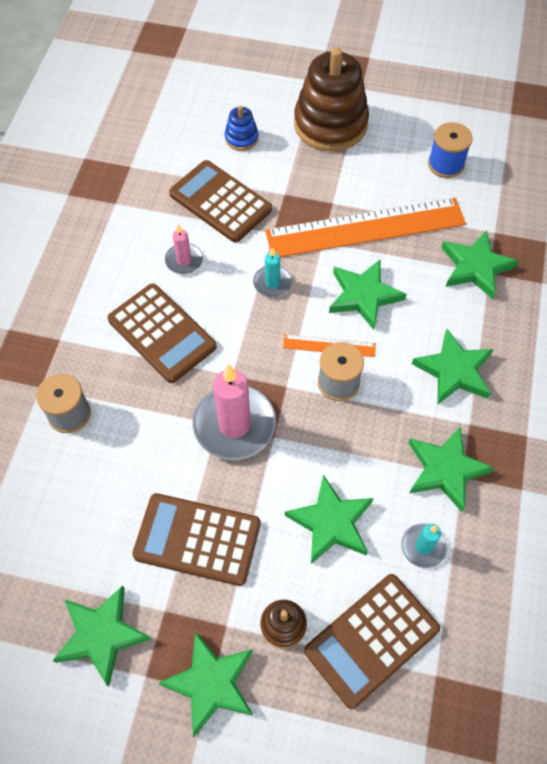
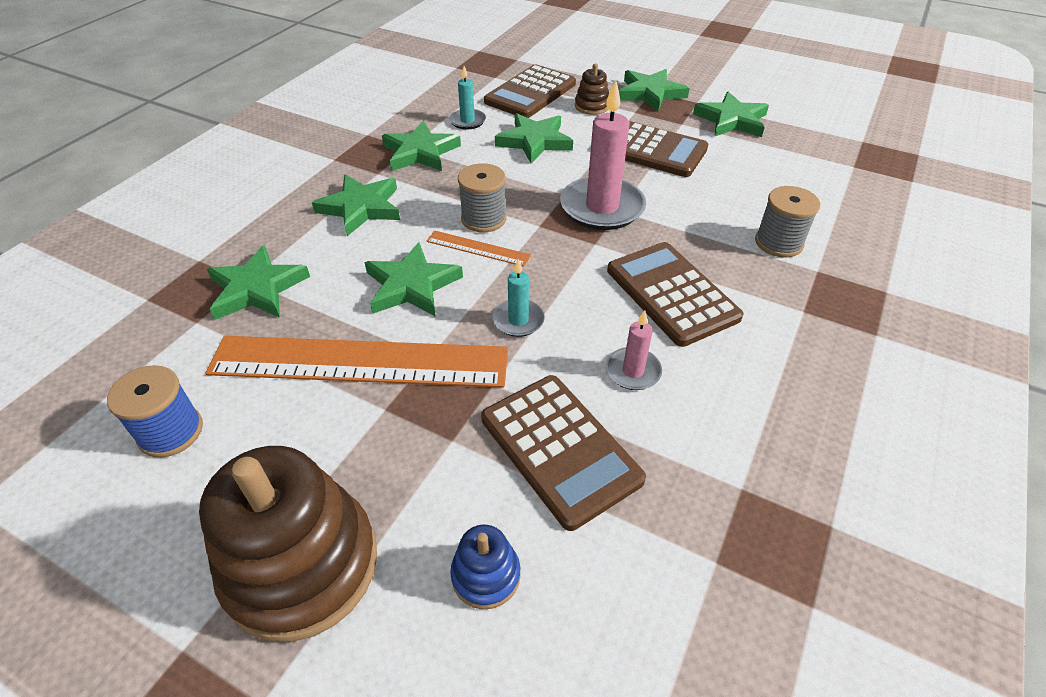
camera: 165 degrees left, 15 degrees down
brown calculator [304,574,440,709] -> brown calculator turned 150 degrees clockwise [484,65,576,118]

